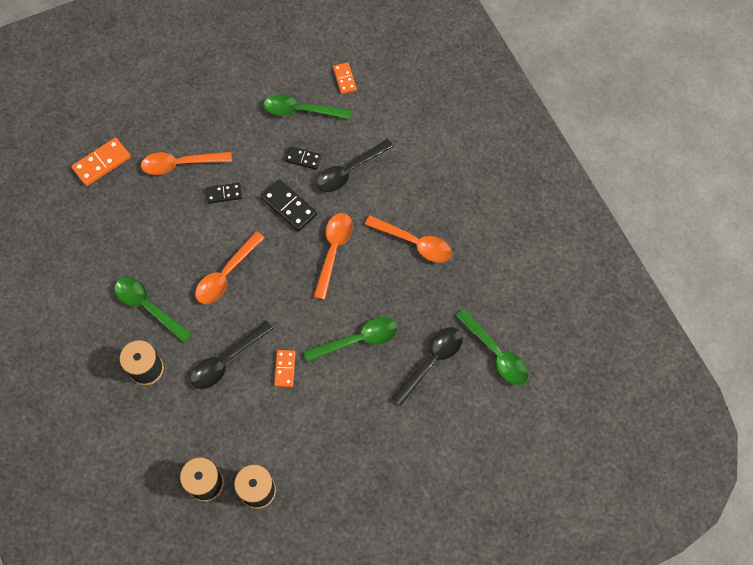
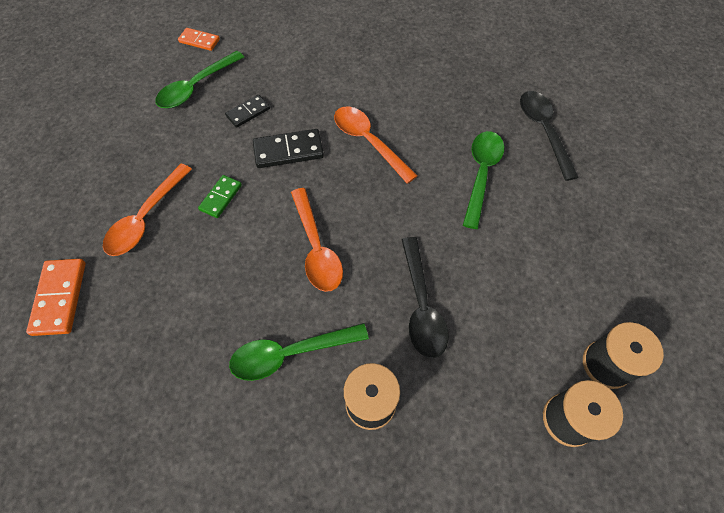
camera: 55 degrees left, 5 degrees down
black domino [206,183,242,204] -> green domino [198,175,242,218]
orange domino [274,350,296,387] -> none
black spoon [316,139,394,192] -> none
orange spoon [365,216,452,263] -> none
green spoon [456,309,529,385] -> none

